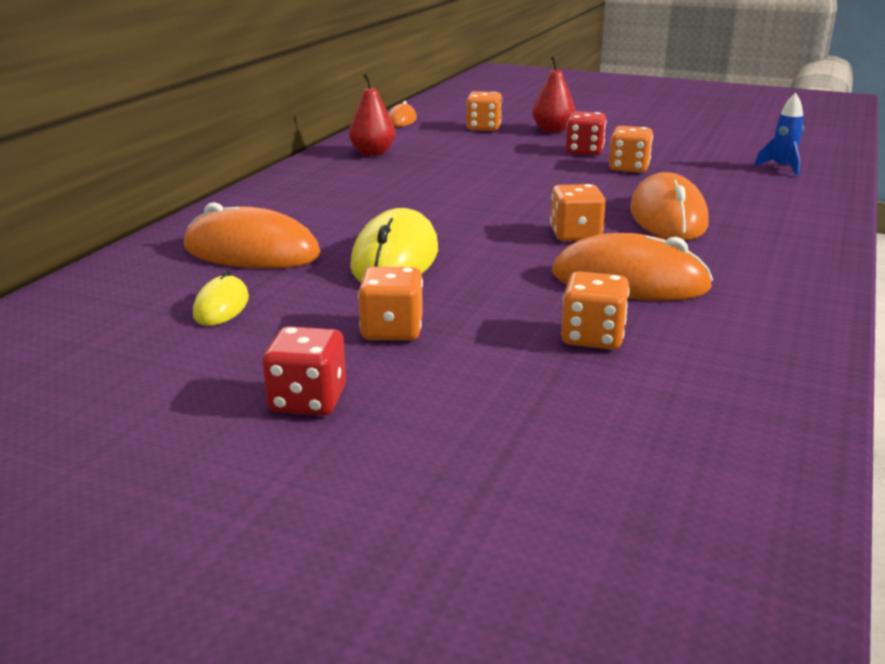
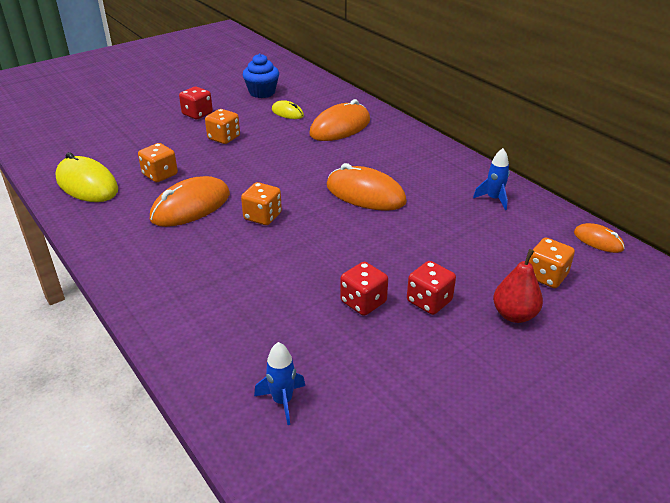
camera: 120 degrees right, 10 degrees up
red pear [349,73,395,156] -> blue rocket [473,148,510,210]
yellow mouse [350,208,438,282] -> yellow mouse moved to [55,152,118,202]
orange dice [609,126,653,172] -> red dice [340,262,388,316]
orange mouse [630,172,708,240] -> orange mouse moved to [327,163,407,211]
none -> blue cupcake [243,54,279,98]

